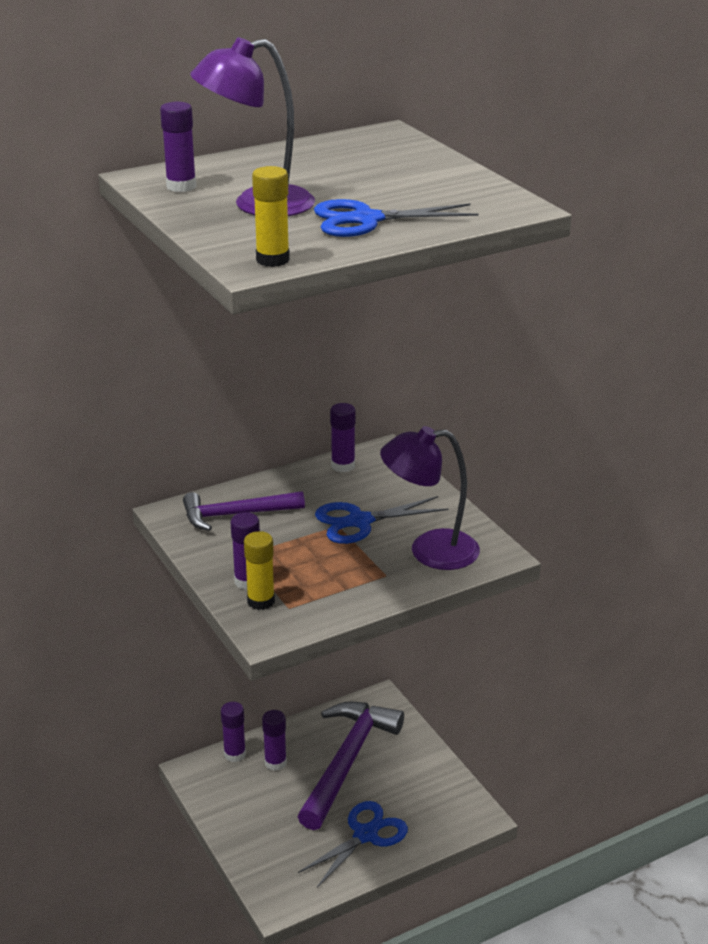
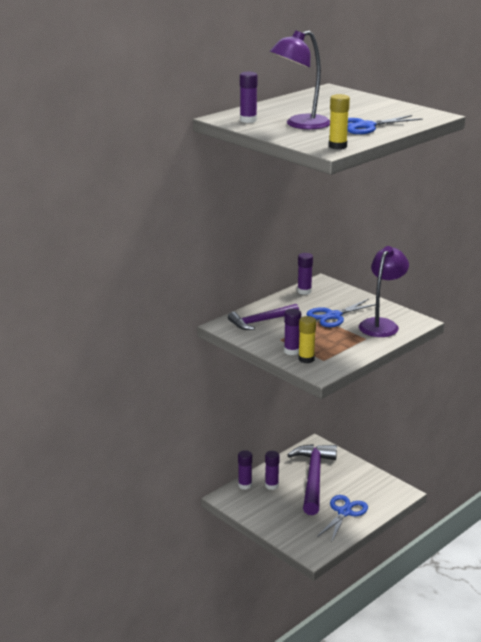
camera: 15 degrees left, 5 degrees down
purple lamp [380,426,480,570] -> purple lamp turned 135 degrees clockwise [359,246,409,337]

